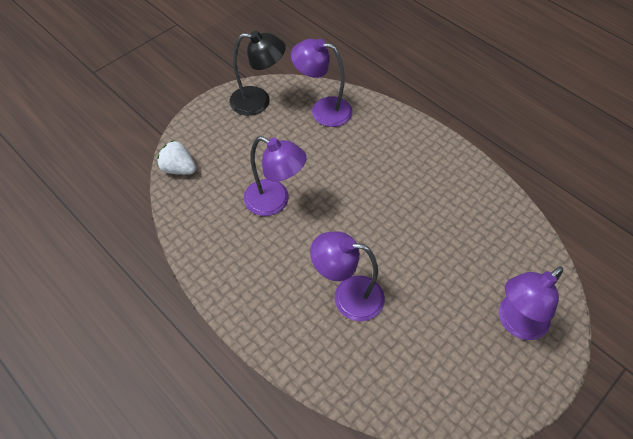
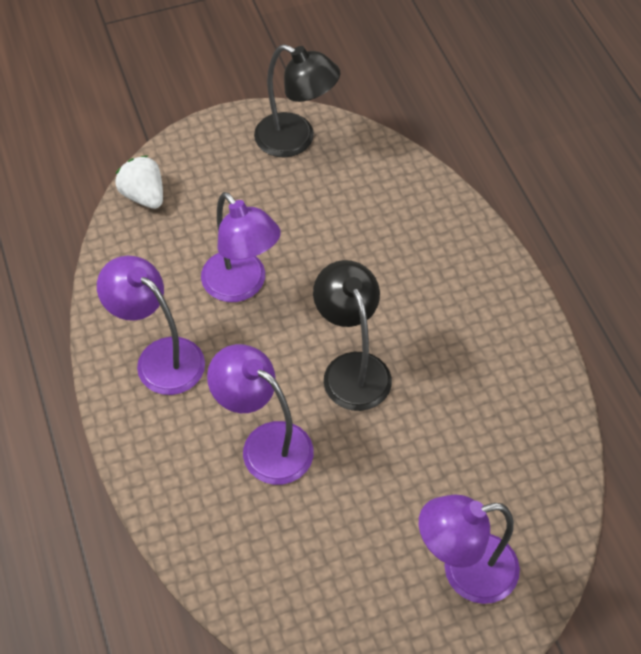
camera: 25 degrees right, 0 degrees up
purple lamp [291,39,353,127] -> purple lamp moved to [97,256,205,395]
none -> black lamp [313,260,392,411]

